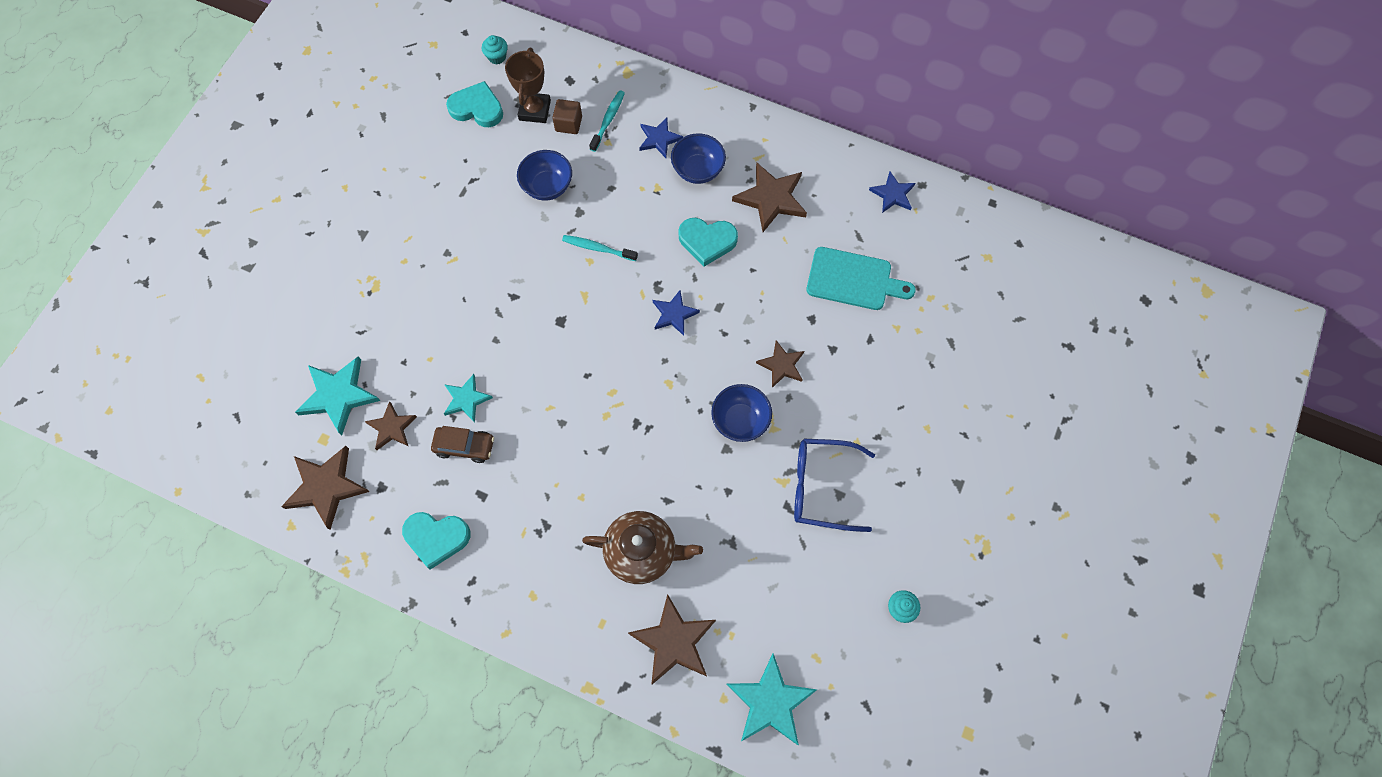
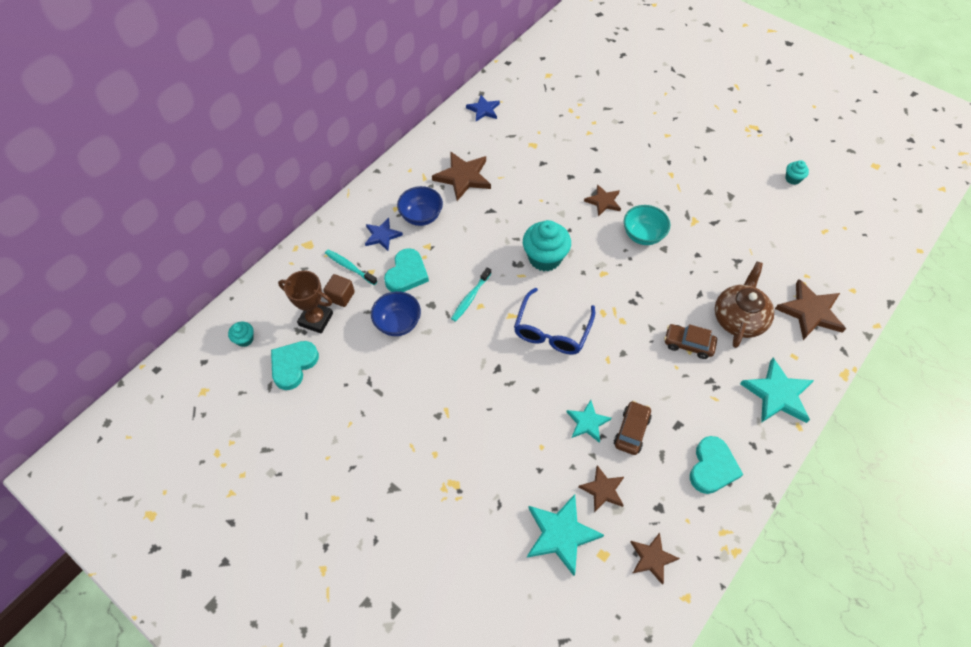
camera: 75 degrees left, 10 degrees down
brown star [281,446,370,530] -> brown star [630,533,680,585], size x0.62
blue star [653,290,700,336] -> turquoise cupcake [523,220,571,271]
turquoise heart [678,218,738,267] -> turquoise heart moved to [384,248,429,292]
blue bowl [711,384,772,442] -> turquoise bowl [624,205,670,245]
turquoise star [726,653,817,745] -> turquoise star moved to [740,358,814,423]
blue glasses [794,439,875,532] -> blue glasses moved to [514,288,595,355]
turquoise cutting board [806,247,916,310] -> none
none -> brown car [664,324,717,359]

